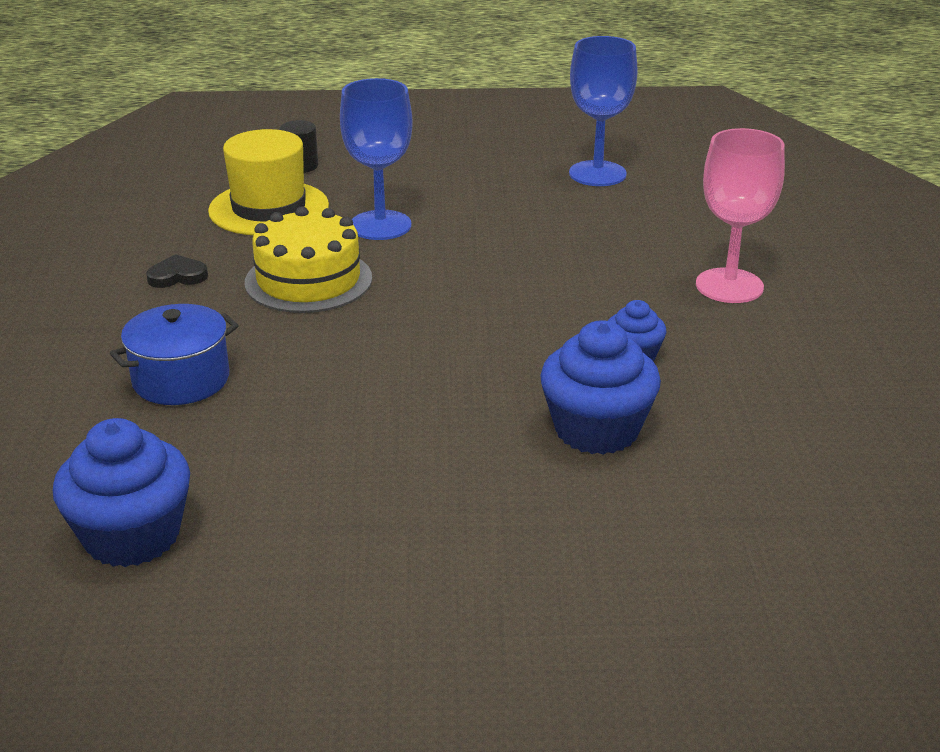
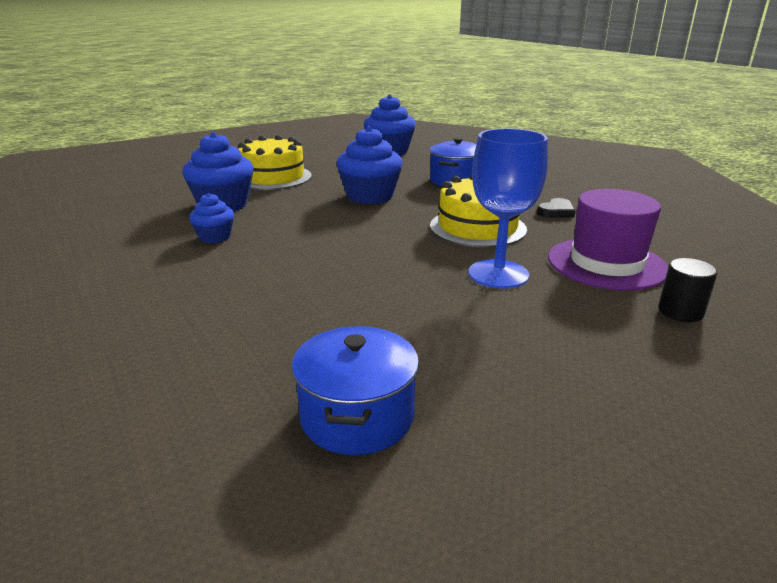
camera: 150 degrees right, 5 degrees down
yellow hat [208,129,329,235] -> purple hat [548,189,668,290]
blue goblet [569,36,638,186] -> blue pot [292,326,419,455]
pink goblet [696,128,785,303] -> none
none -> yellow cake [238,135,312,190]
none -> blue cupcake [336,126,403,204]

